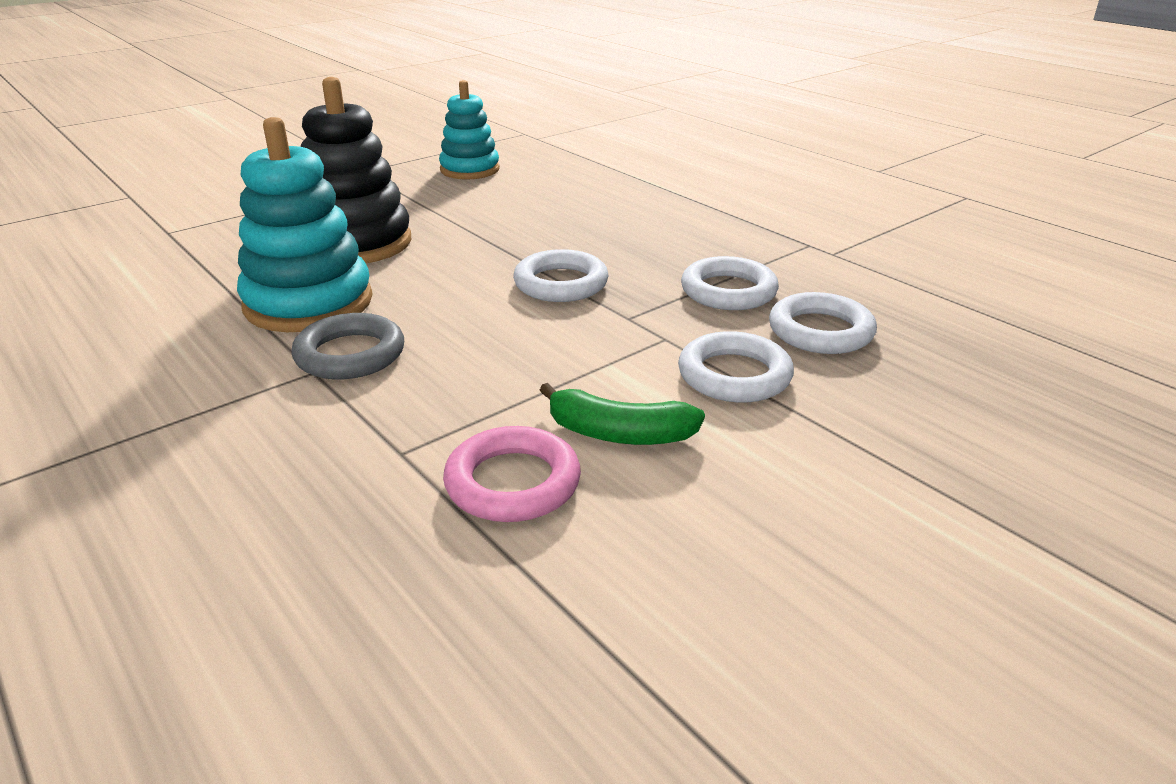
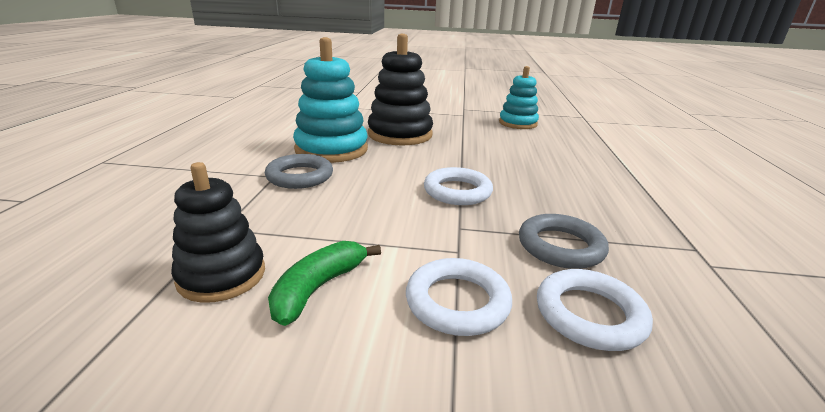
camera: 45 degrees right, 5 degrees down
pink ring [443,426,581,522] -> black stacking toy [171,162,265,303]
green banana [540,383,705,445] -> green banana turned 60 degrees clockwise [268,241,381,326]
white ring [681,256,779,310] -> grey ring [519,214,609,269]

